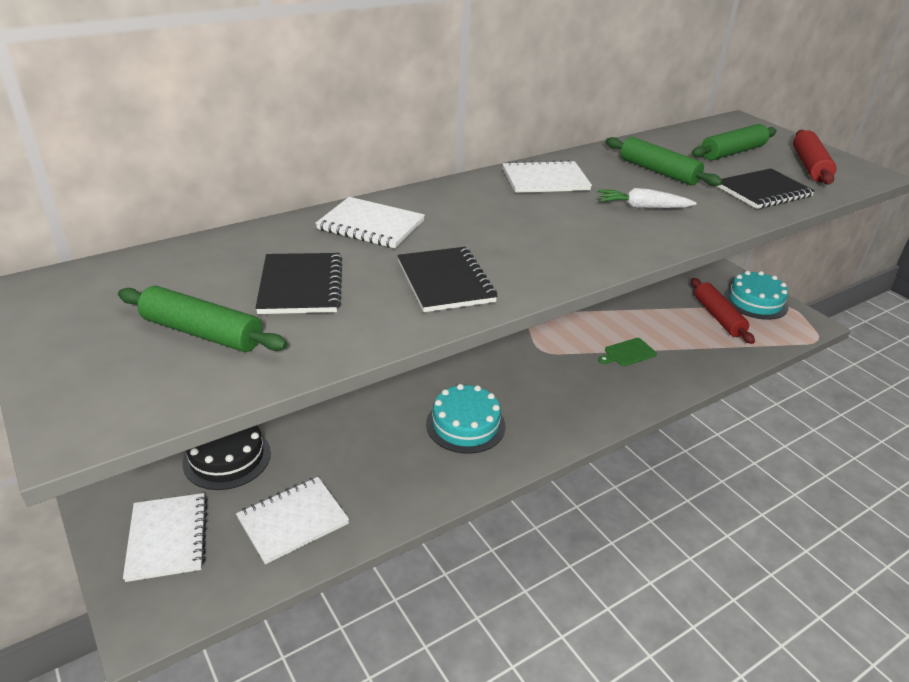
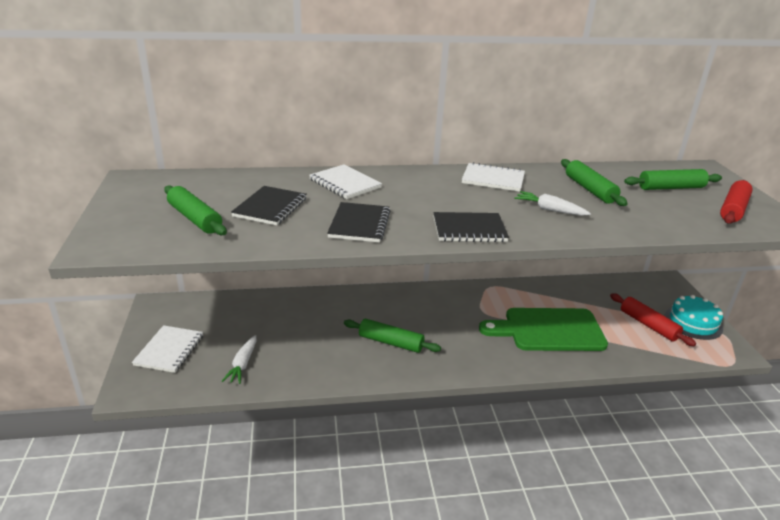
camera: 25 degrees right, 5 degrees down
black cake [183,425,271,490] -> none
white notebook [236,477,349,564] -> white carrot [222,335,256,384]
turquoise cake [426,384,506,454] -> green rolling pin [344,319,441,353]
green cutting board [598,338,657,366] -> green cutting board [479,308,608,351], size x2.48
red rolling pin [691,278,755,344] -> red rolling pin turned 45 degrees counterclockwise [610,293,696,346]
black notebook [717,168,815,209] -> black notebook moved to [433,212,509,242]

